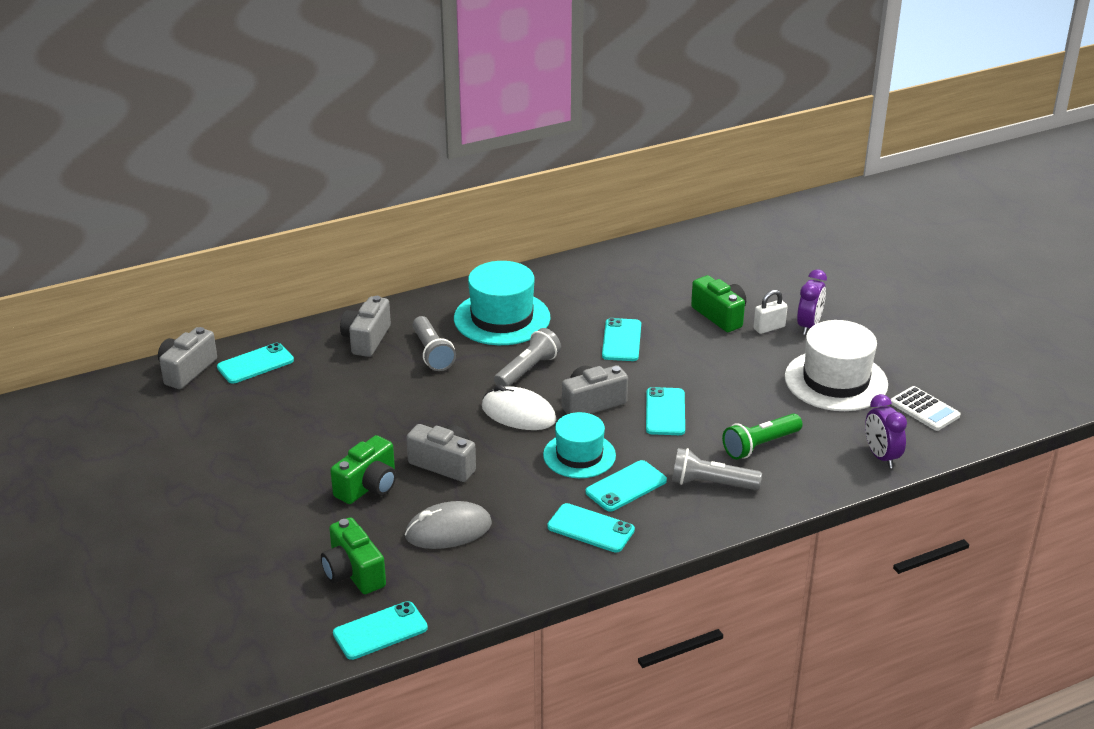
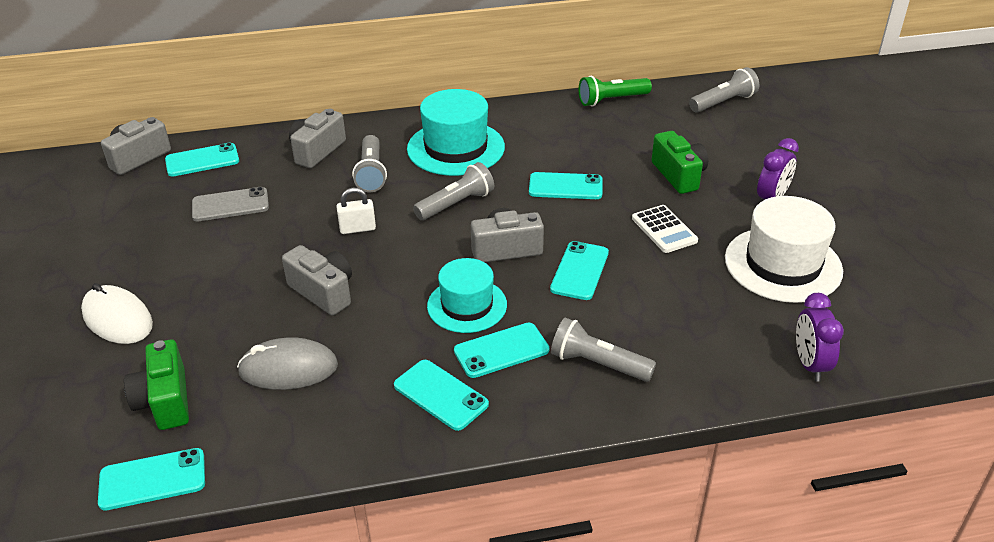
camera: 15 degrees right, 5 degrees up
green camera [330,435,396,504] -> none
white mouse [482,385,557,430] -> white mouse moved to [81,283,153,344]
turquoise phone [602,318,641,361] -> turquoise phone turned 75 degrees clockwise [529,172,603,199]
green flashlight [722,414,803,460] -> green flashlight moved to [579,76,652,107]
white padlock [754,290,788,334] -> white padlock moved to [336,188,376,234]
white calculator [891,386,961,431] -> white calculator moved to [632,205,698,253]
none -> grey phone [192,187,269,221]
none -> grey flashlight [689,67,759,113]

